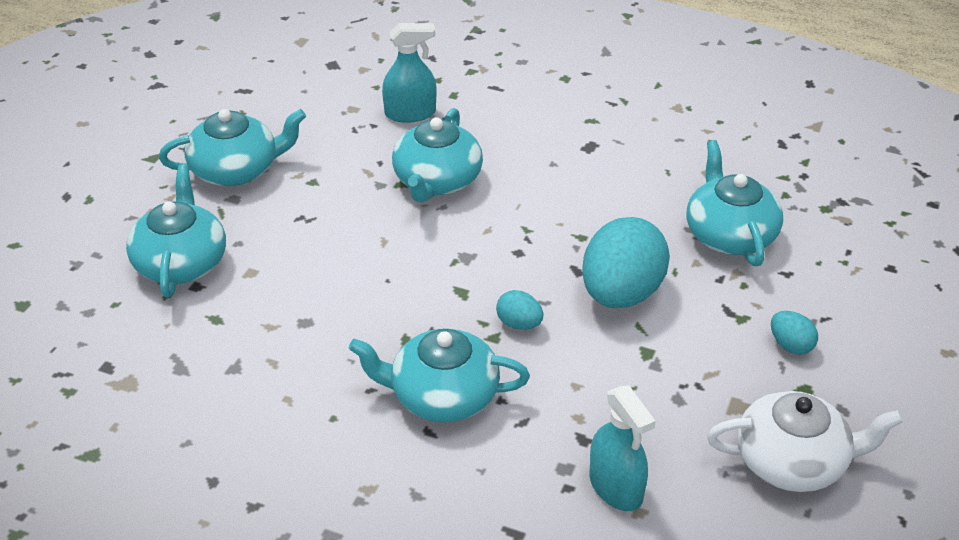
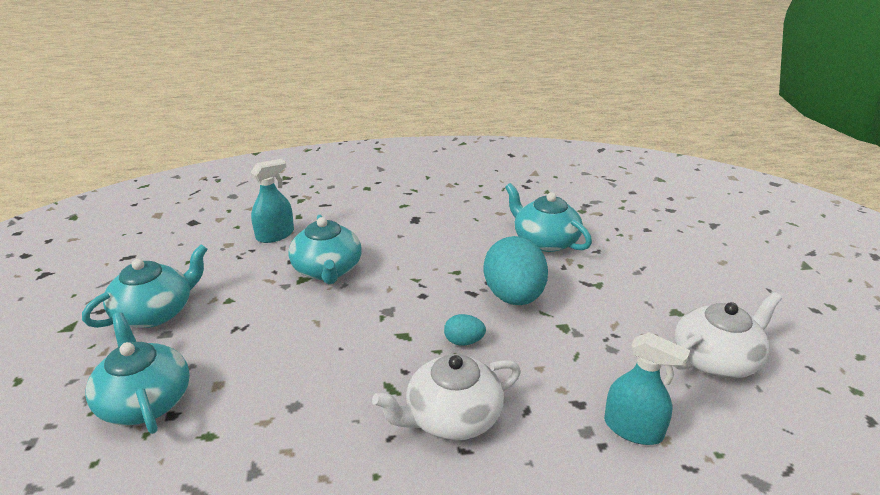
camera: 30 degrees left, 10 degrees down
turquoise teapot [348,328,530,422] -> white teapot [372,354,521,441]
turquoise egg [771,311,818,355] -> none

